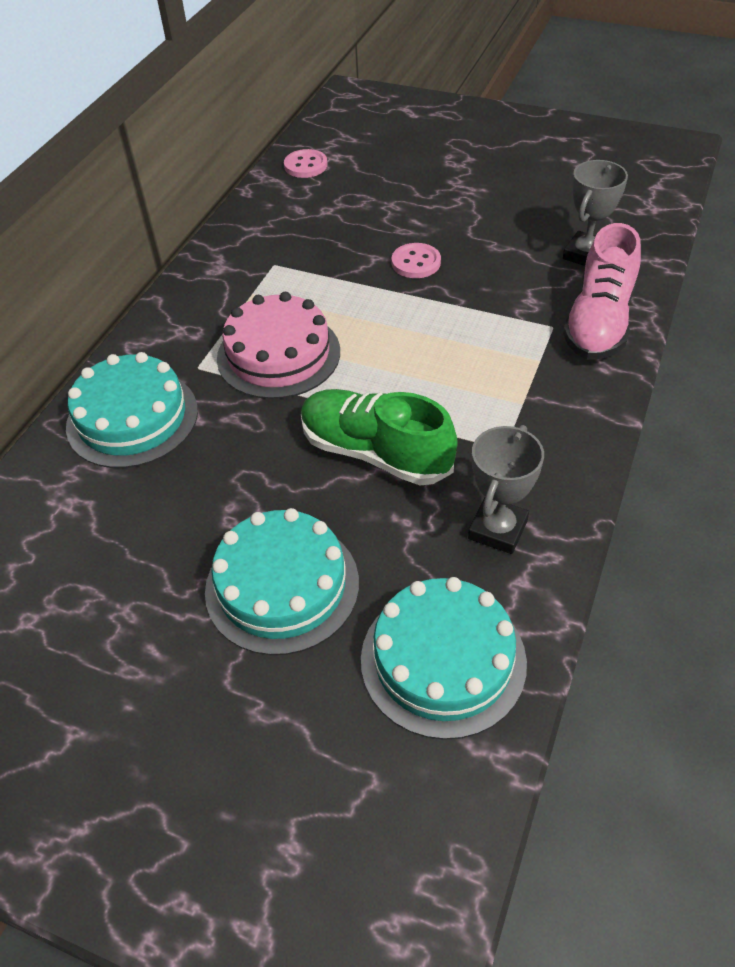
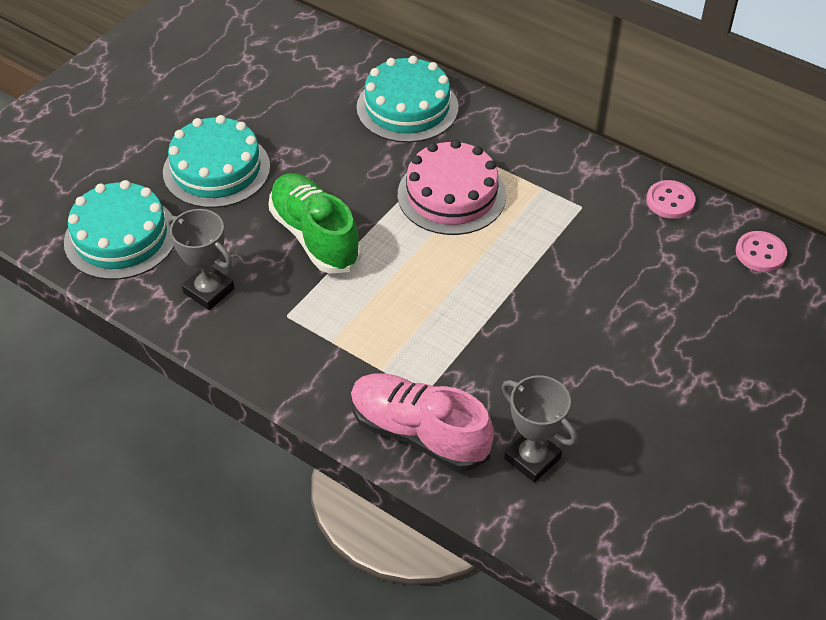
camera: 100 degrees right, 0 degrees up
green shoe [301,389,457,485] -> green shoe turned 75 degrees counterclockwise [269,173,362,274]
pink button [391,243,441,278] -> pink button moved to [647,180,696,219]

